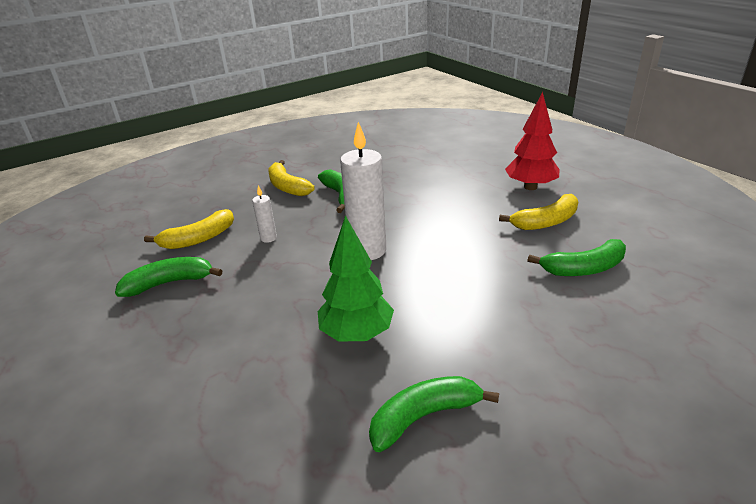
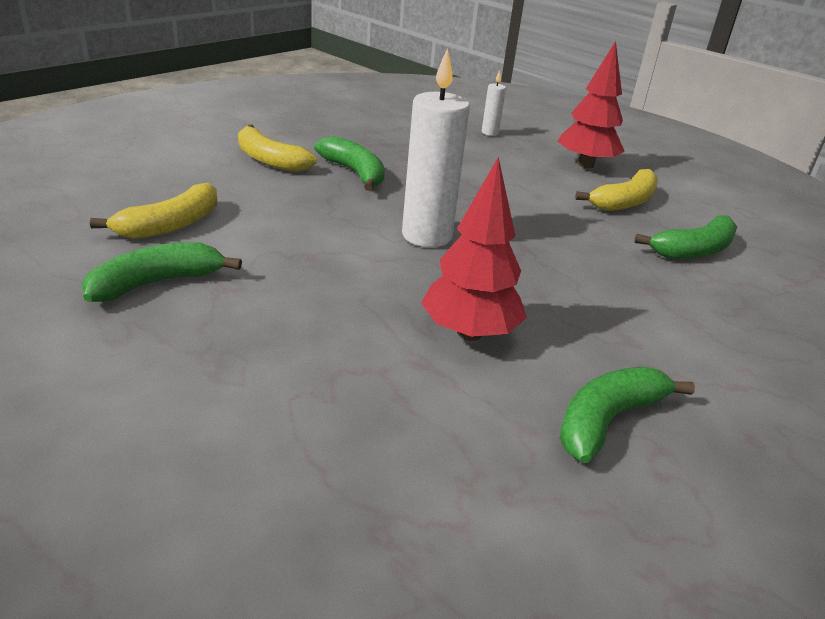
camera: 20 degrees left, 0 degrees up
white candle [252,185,277,243] -> white candle moved to [482,70,506,136]
green tree [318,215,394,342] -> red tree [421,157,527,341]

